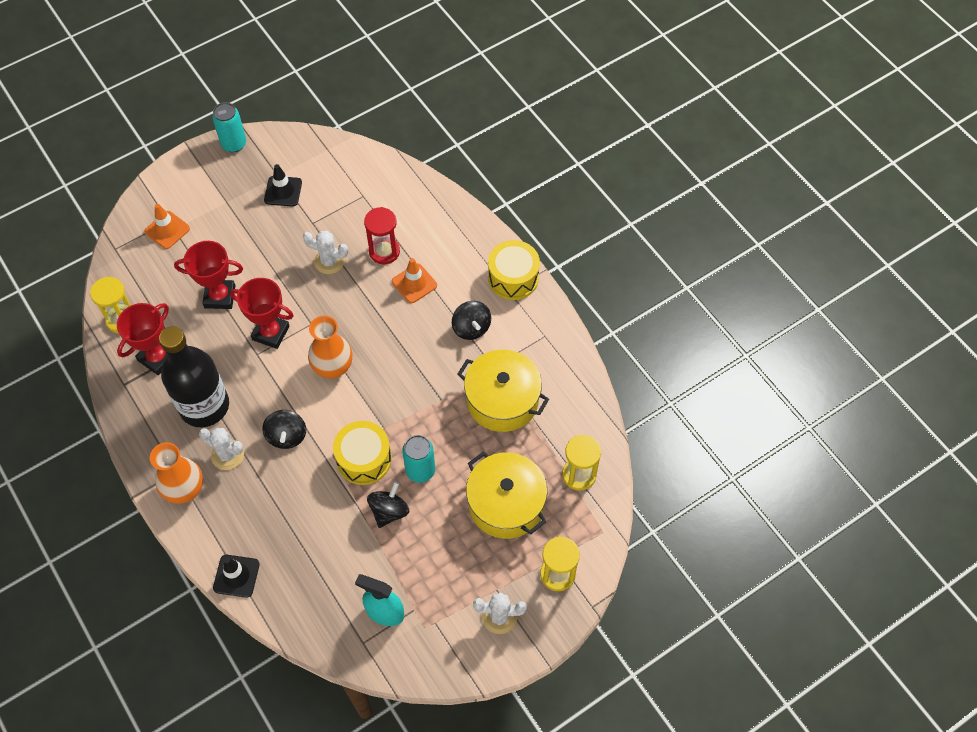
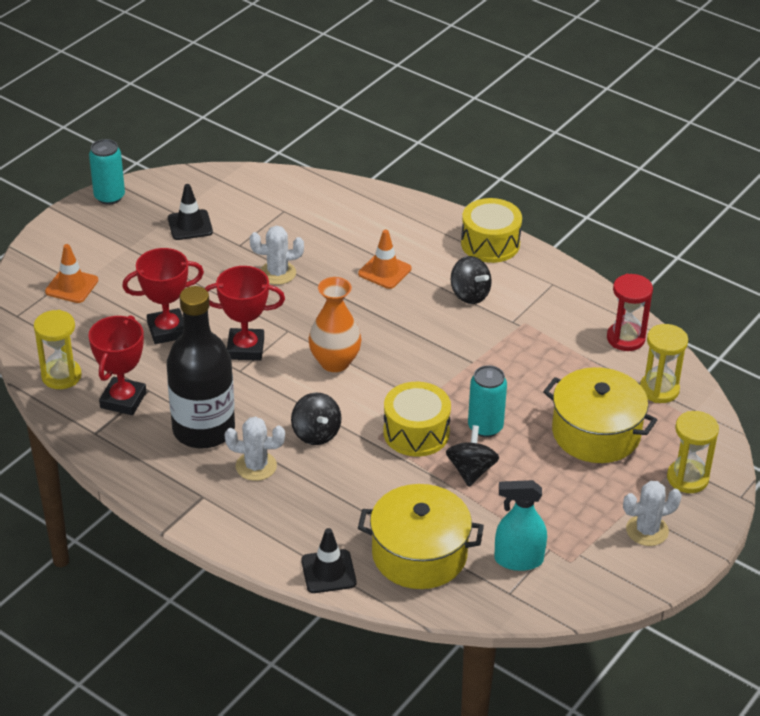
camera: 20 degrees left, 20 degrees down
orange vase [150,442,203,504] -> none
red hourglass [364,207,400,264] -> red hourglass moved to [607,274,653,351]
yellow pot [457,350,549,432] -> yellow pot moved to [358,484,484,589]

